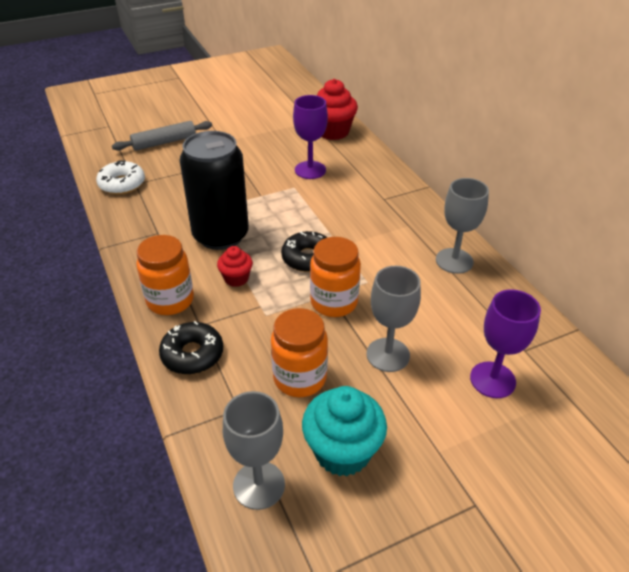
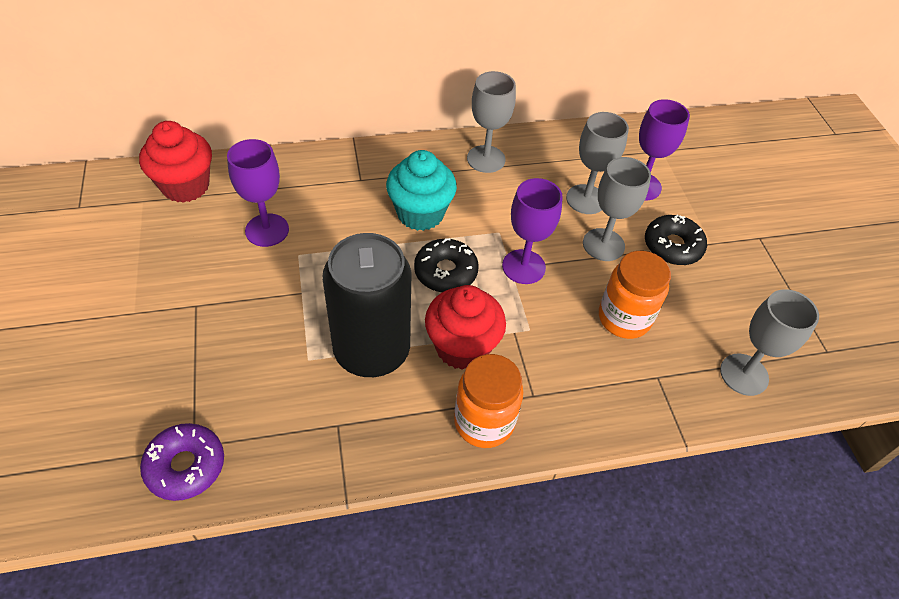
camera: 80 degrees left, 10 degrees up
white donut [96,160,145,194] -> purple donut [140,423,224,501]
grey rolling pin [112,121,212,151] -> none
black donut [159,321,223,374] -> black donut moved to [645,214,707,265]
red cupcake [217,246,253,287] -> red cupcake [425,285,506,370], size x1.80
turquoise cupcake [302,386,387,476] -> turquoise cupcake moved to [386,150,457,231]
orange jar [310,237,361,317] -> purple goblet [502,178,563,284]
none -> grey goblet [566,112,629,214]

